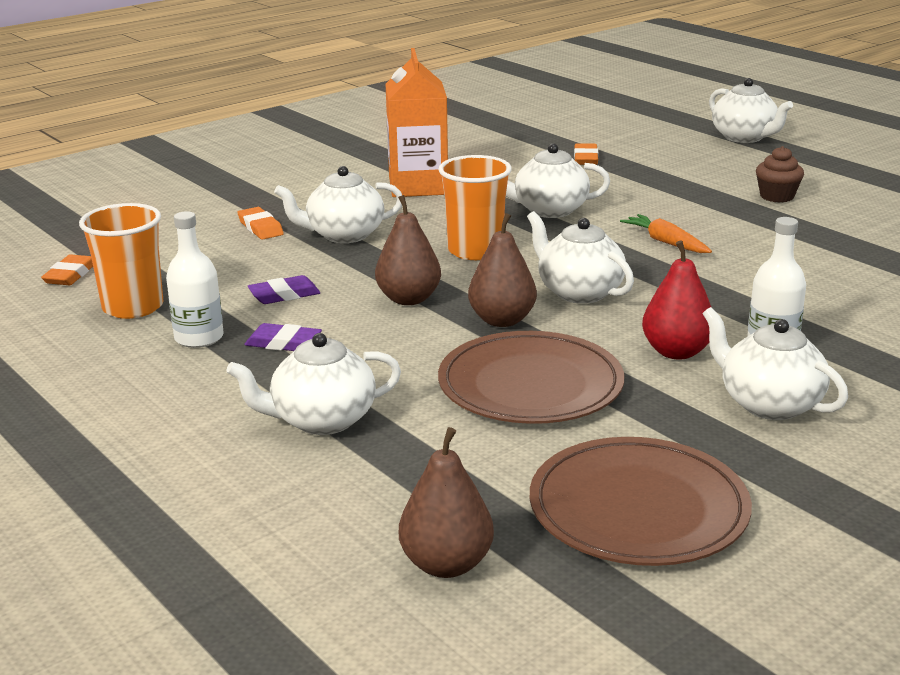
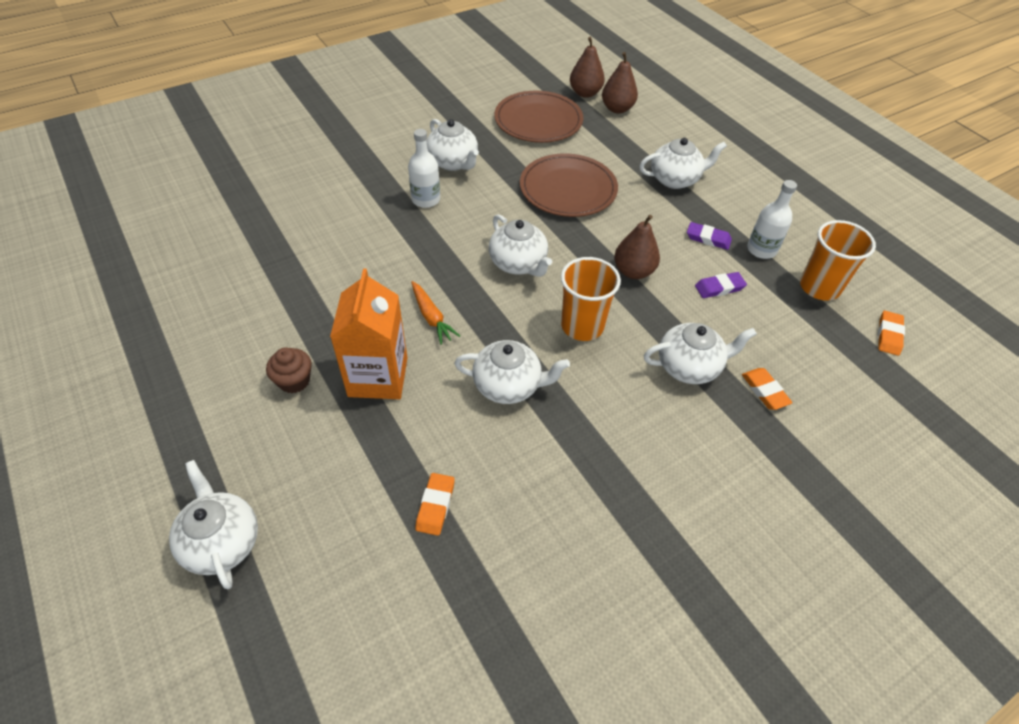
camera: 175 degrees left, 25 degrees up
orange carton [386,48,448,197] -> orange carton moved to [330,269,407,399]
brown pear [468,213,537,327] -> brown pear moved to [570,37,605,98]
red pear [642,240,711,360] -> none

